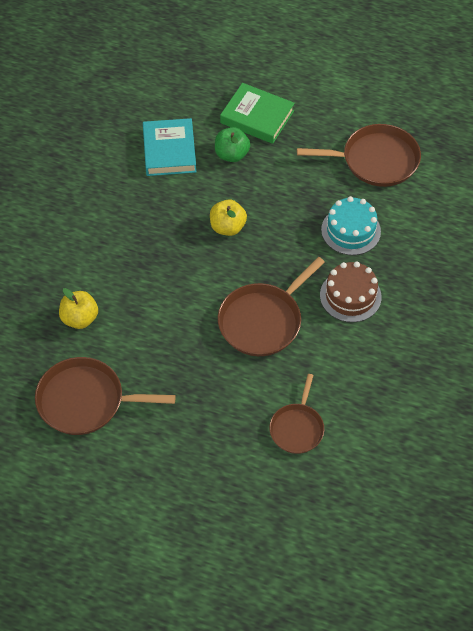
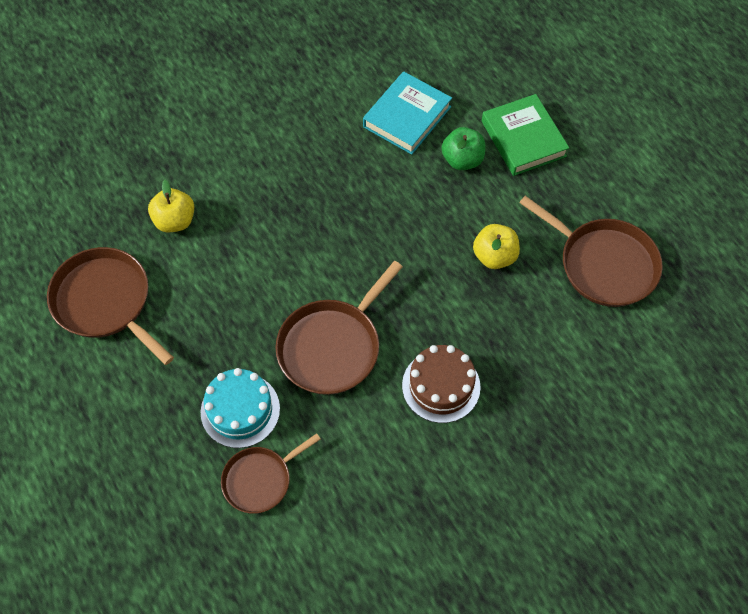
camera: 40 degrees right, 5 degrees up
yellow apple [210,200,247,236] -> yellow apple moved to [473,224,520,269]
brown pan [218,257,325,356] -> brown pan turned 45 degrees counterclockwise [275,261,403,395]
turquoise cake [321,196,381,255] -> turquoise cake moved to [201,368,280,448]

